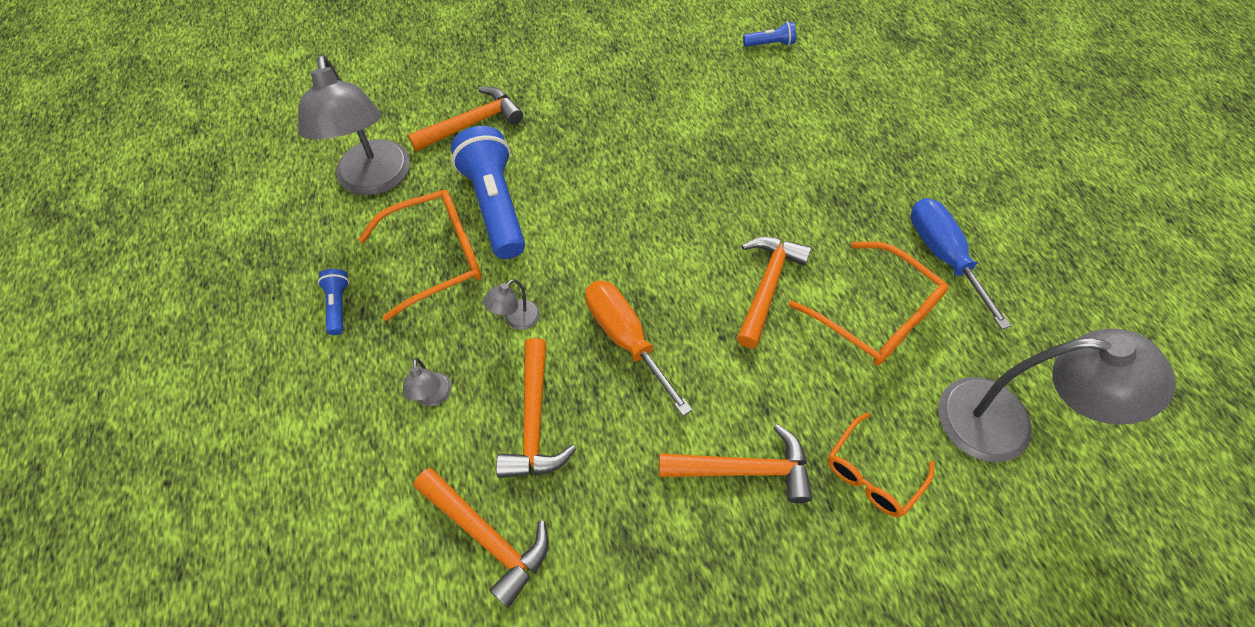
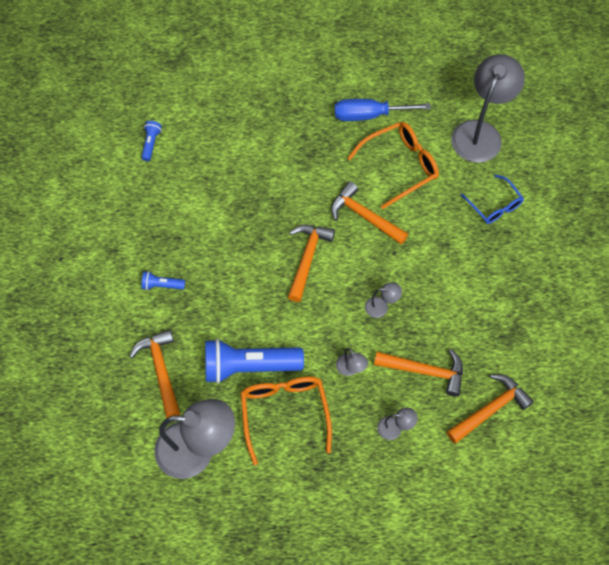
camera: 75 degrees left, 5 degrees up
blue flashlight [318,269,349,335] -> blue flashlight moved to [141,271,185,290]
orange screwdriver [585,280,692,416] -> grey lamp [365,282,402,318]
orange hammer [659,424,813,503] -> orange hammer moved to [288,225,335,302]
orange glasses [827,413,934,517] -> blue glasses [460,174,524,224]

